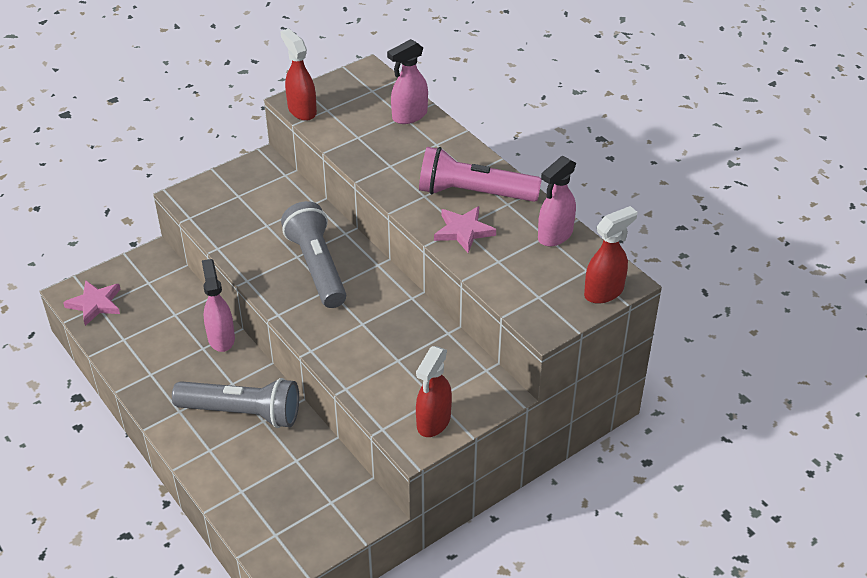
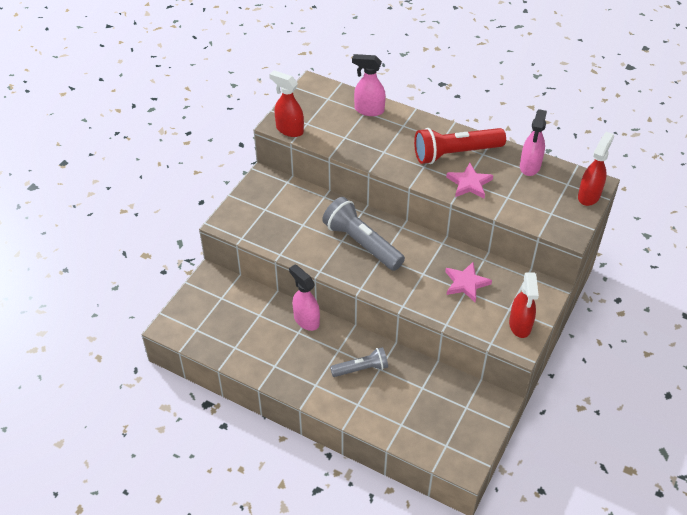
camera: 25 degrees left, 5 degrees up
pink star [63,280,120,326] -> pink star moved to [445,262,492,302]
grey flashlight [172,378,299,428] -> grey flashlight [330,347,388,377], size x0.59
pink spray bottle [387,39,428,124] -> pink spray bottle turned 75 degrees clockwise [352,54,386,116]
pink flashlight [419,147,542,202] -> red flashlight [414,128,506,164]

